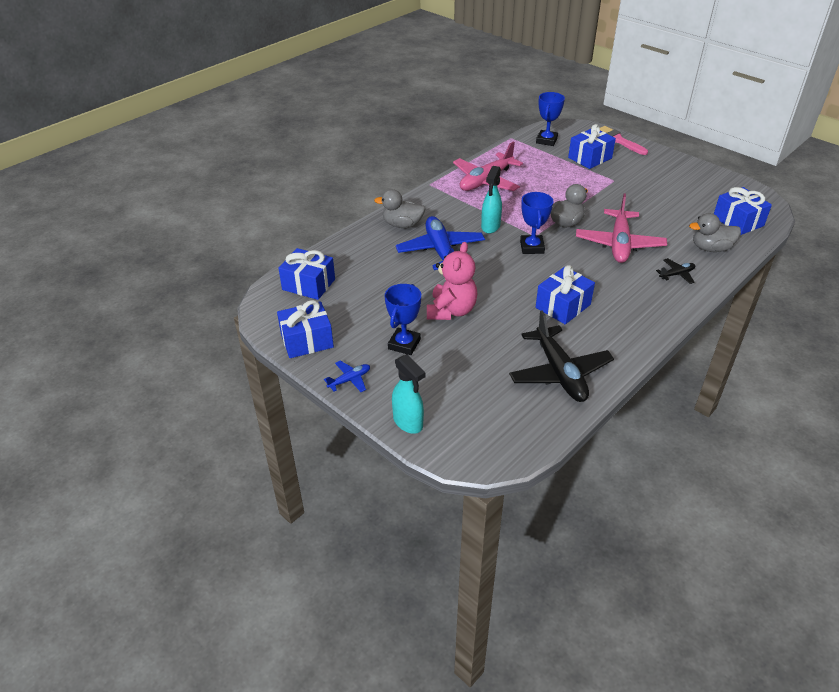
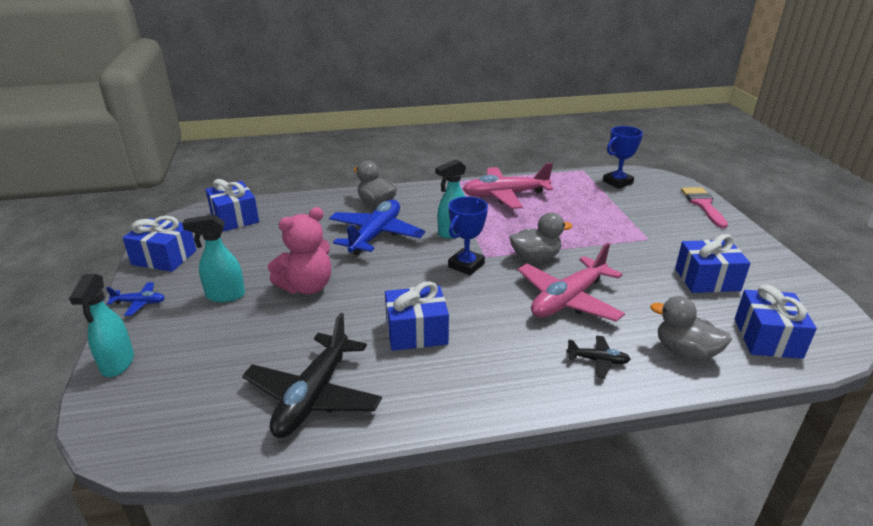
camera: 35 degrees right, 10 degrees down
blue trophy [385,284,421,355] -> turquoise spray bottle [182,215,245,302]
blue gift [568,124,616,169] -> blue gift moved to [675,234,751,293]

